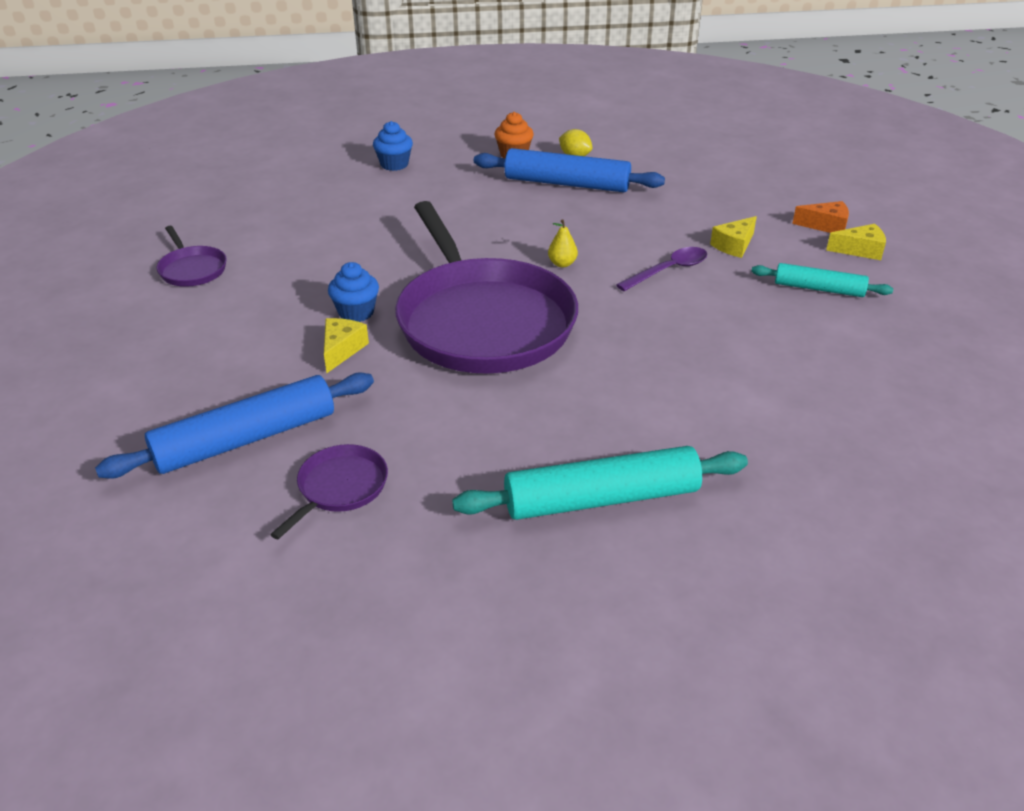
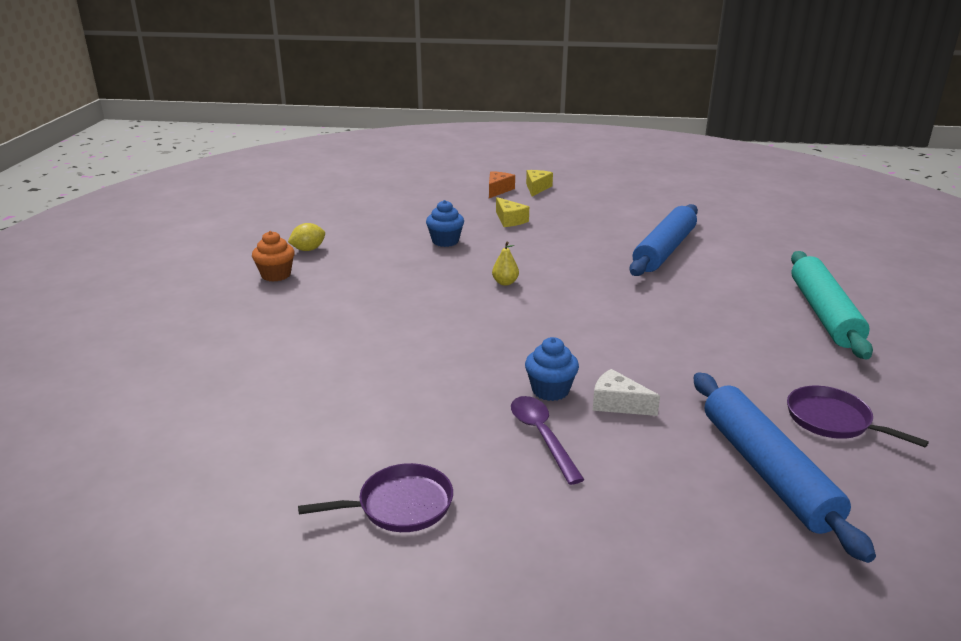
camera: 75 degrees left, 10 degrees down
yellow cheese [324,318,369,373] -> white cheese [593,369,660,416]
blue cupcake [373,121,413,171] -> blue cupcake moved to [426,200,464,247]
purple pan [395,201,578,374] -> none
blue rolling pin [474,148,665,192] -> blue rolling pin moved to [629,204,698,276]
purple spoon [616,247,707,291] -> purple spoon moved to [511,396,585,485]
turquoise rolling pin [751,263,893,297] -> none

